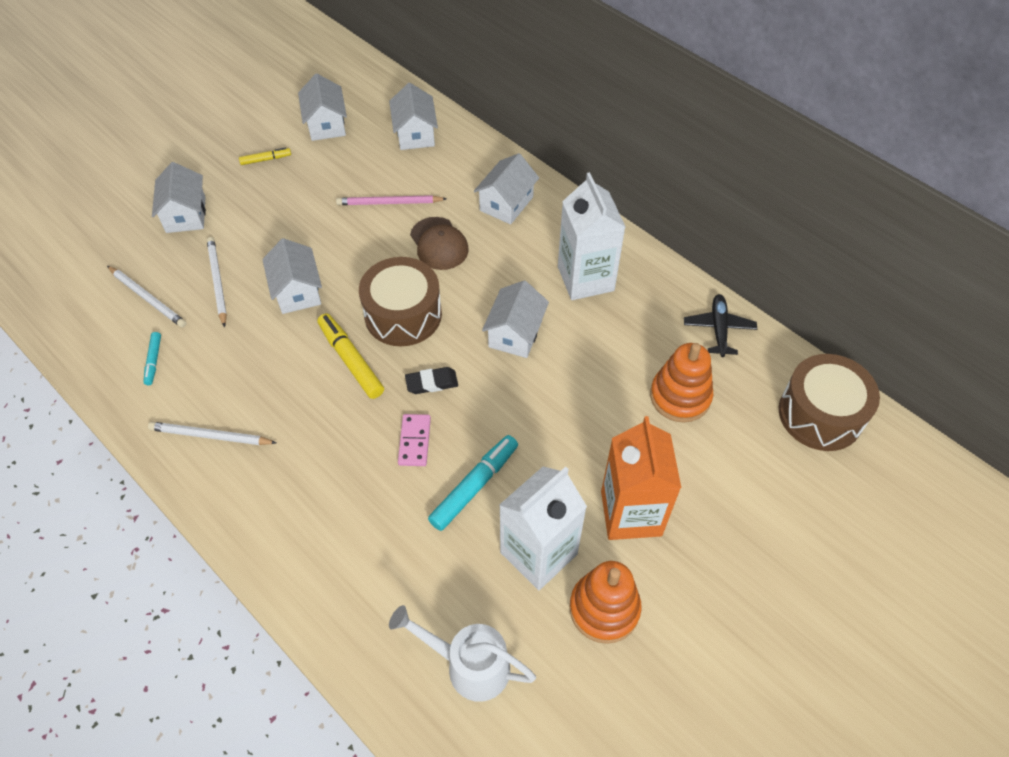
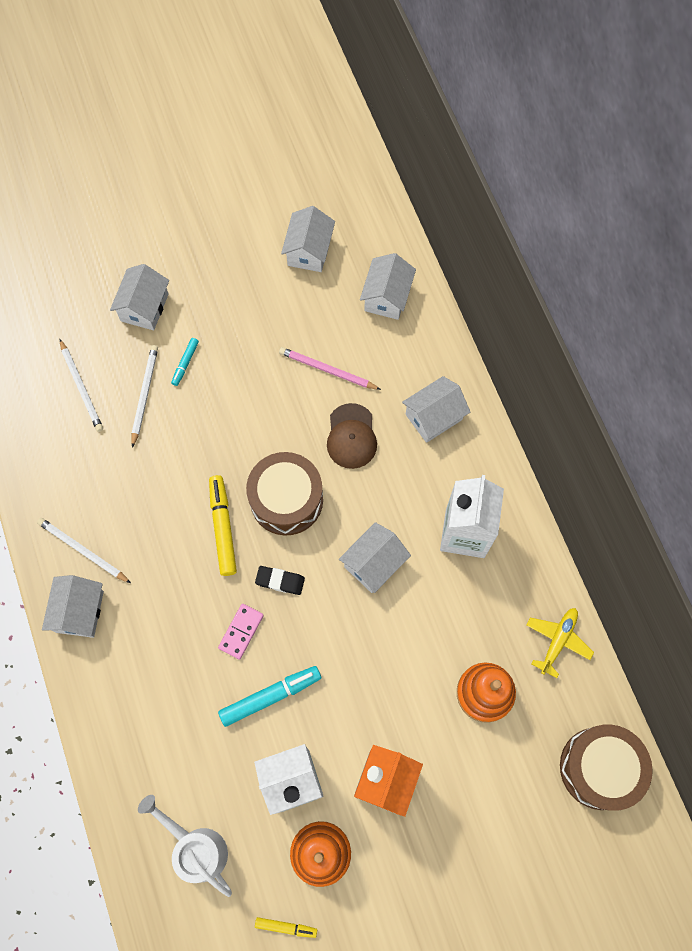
camera: 25 degrees right, 15 degrees up
turquoise marker [143,332,161,385] -> turquoise marker moved to [171,338,199,386]
yellow marker [239,147,291,165] -> yellow marker moved to [255,917,317,938]
white house [262,238,322,314] -> white house moved to [42,575,104,638]
black plane [684,294,757,357] -> yellow plane [527,608,594,678]

